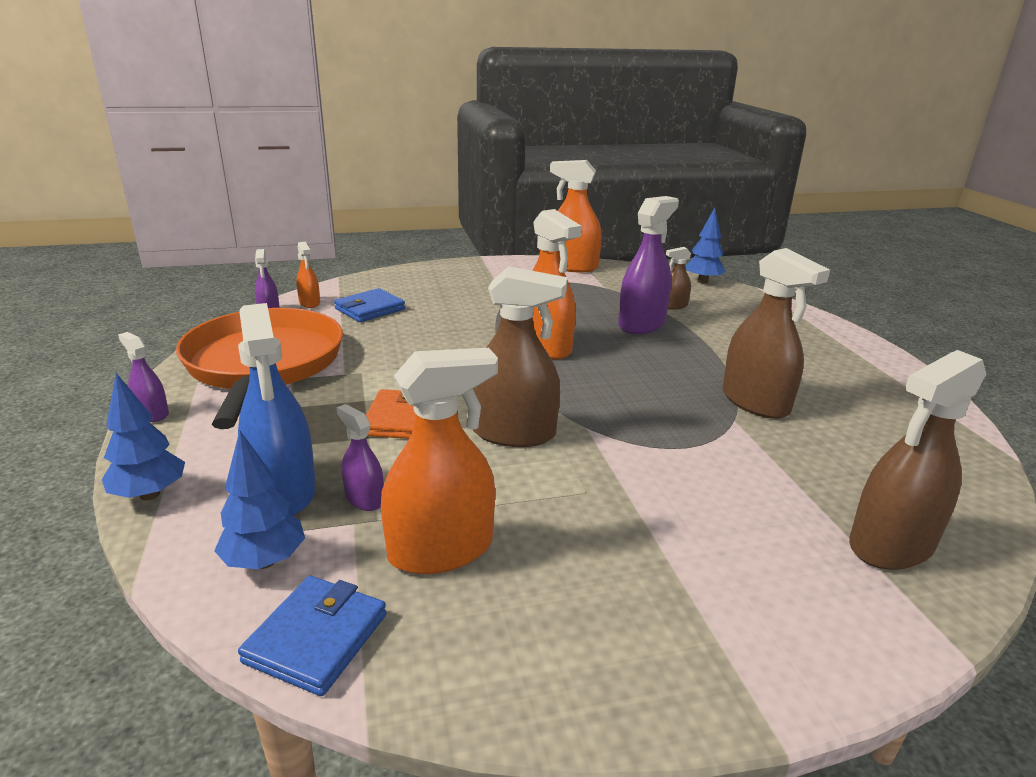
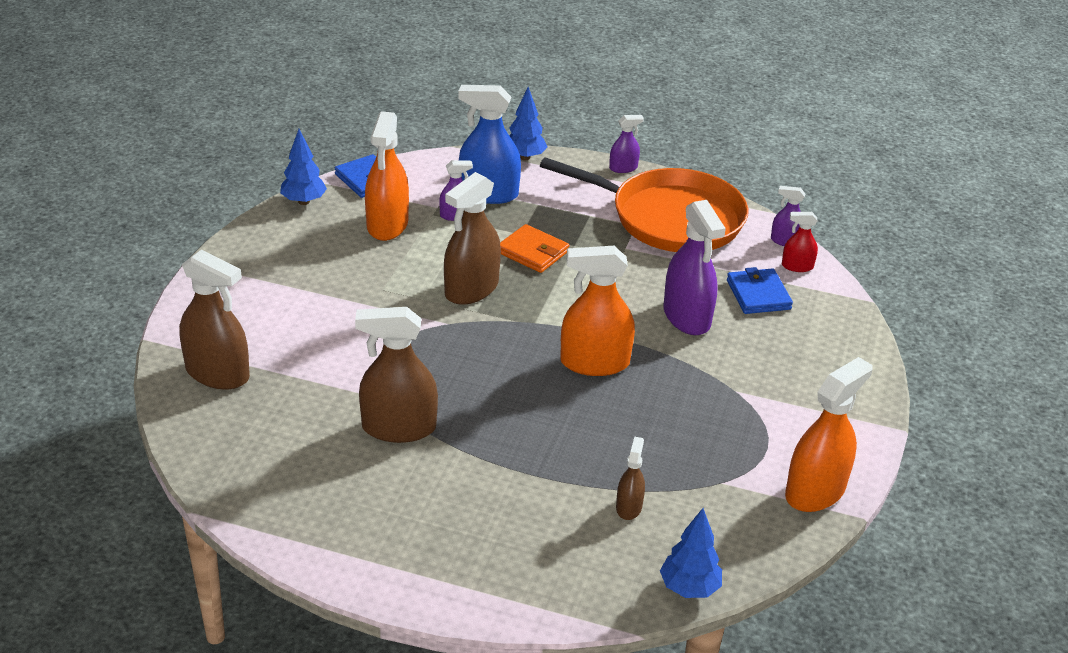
camera: 120 degrees right, 10 degrees up
blue tree [214,430,305,569] -> blue tree moved to [280,129,327,205]
orange spray bottle [296,242,320,308] -> red spray bottle [782,212,818,272]
purple spray bottle [618,196,679,334] -> purple spray bottle moved to [664,200,726,335]
brown spray bottle [849,350,986,570] -> brown spray bottle turned 120 degrees clockwise [179,249,250,390]

